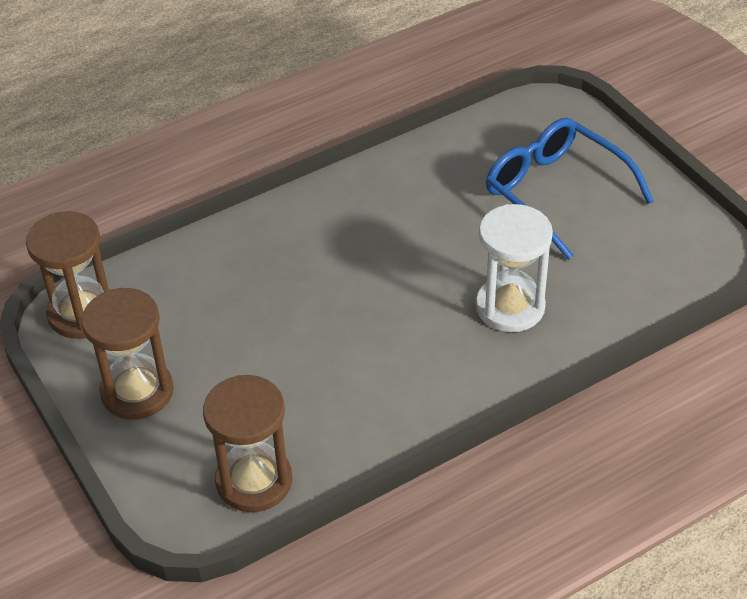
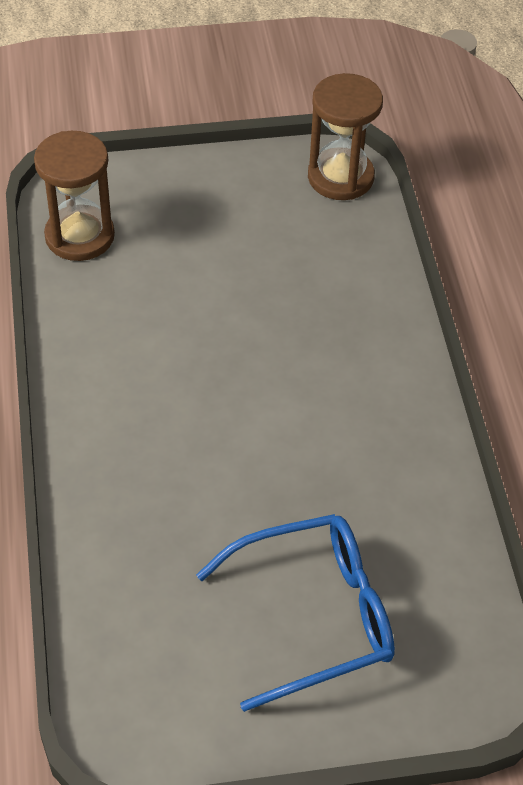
camera: 110 degrees right, 5 degrees up
brown hourglass [81,288,174,420] -> none
white hourglass [476,204,553,332] -> none

